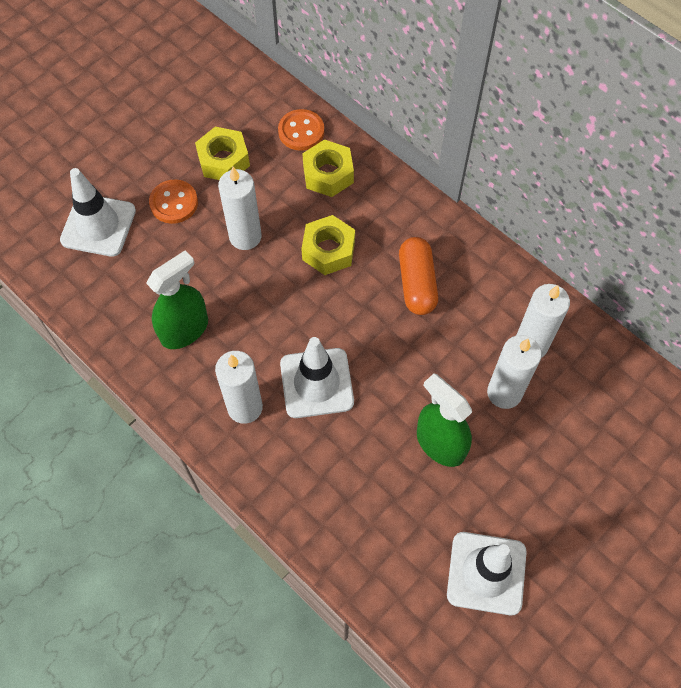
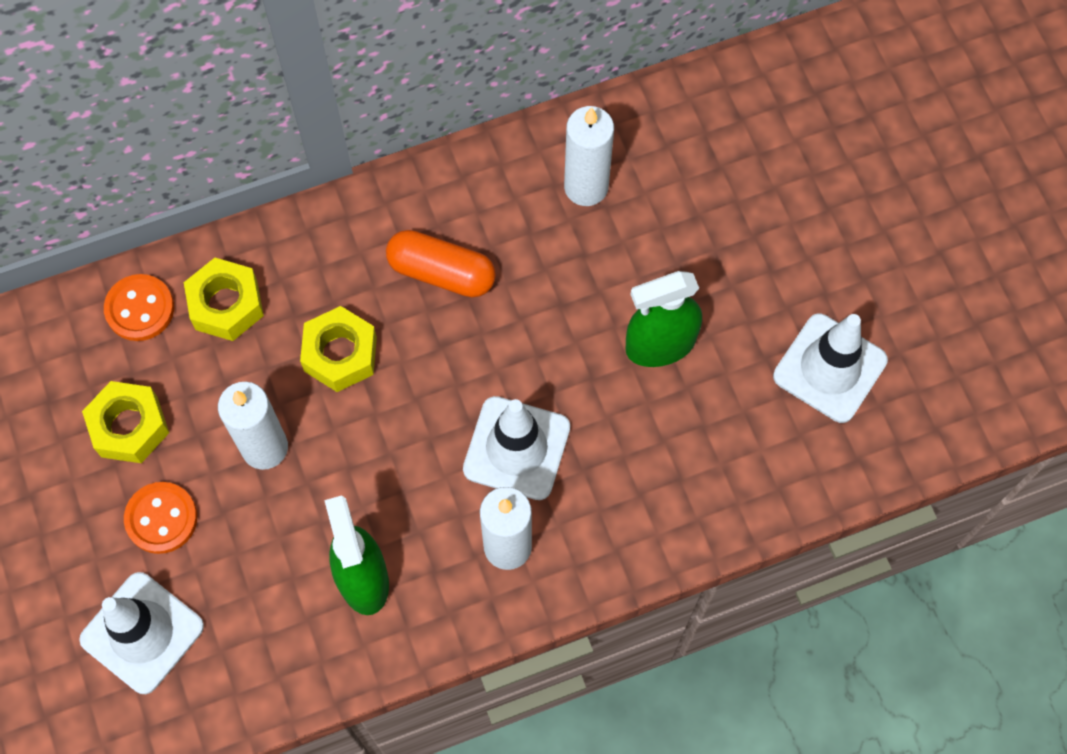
camera: 65 degrees left, 5 degrees up
white candle [487,335,542,409] -> none

